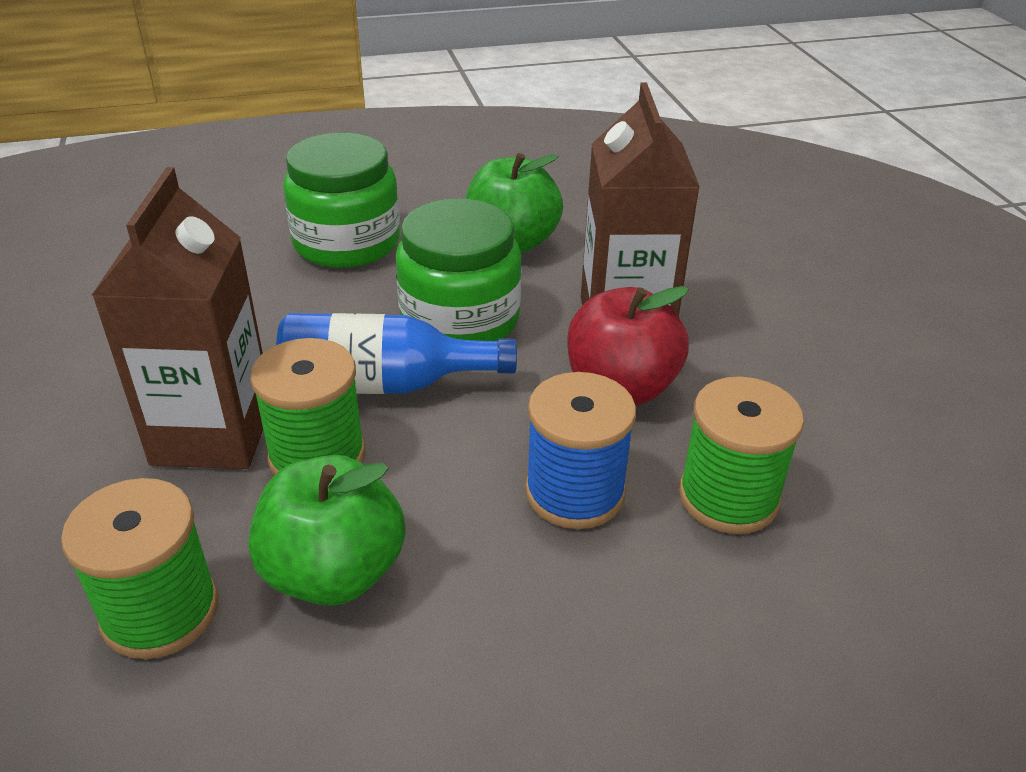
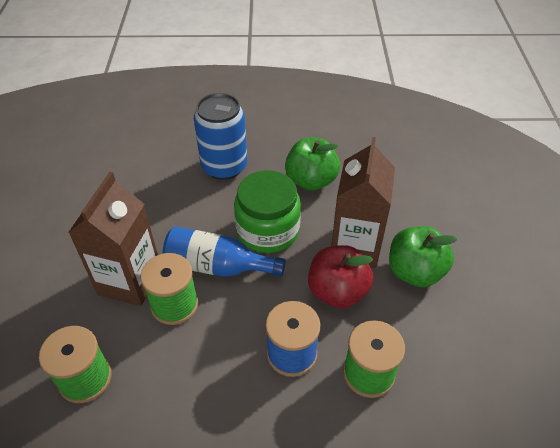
camera: 15 degrees right, 10 degrees up
green apple [249,455,406,606] -> green apple moved to [389,226,457,287]
green jar [283,133,400,268] -> blue can [194,93,247,180]

